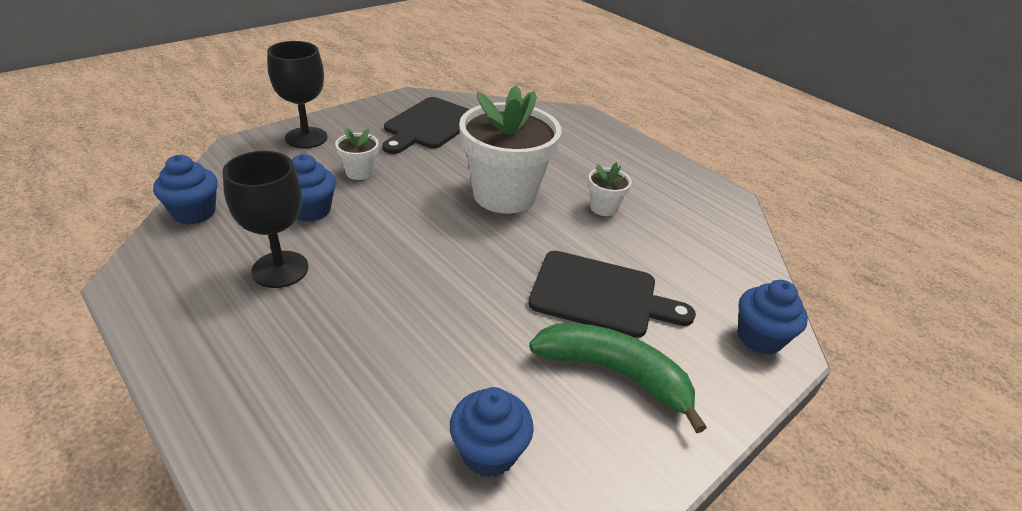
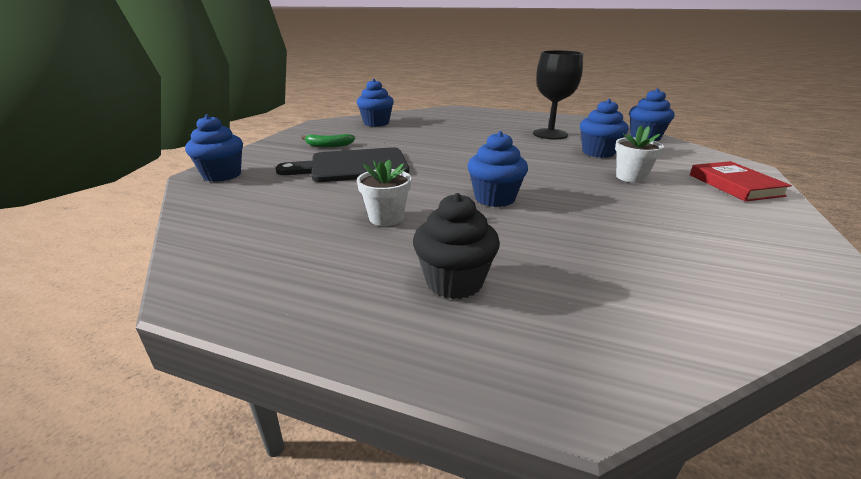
camera: 155 degrees right, 10 degrees down
black goblet [267,41,327,149] -> red book [690,161,792,202]
black cutting board [382,97,469,154] -> none
white flower pot [459,85,562,214] -> blue cupcake [467,131,528,207]
green banana [529,323,707,433] -> green banana [301,134,355,147], size x0.50
none -> black cupcake [413,193,500,299]

